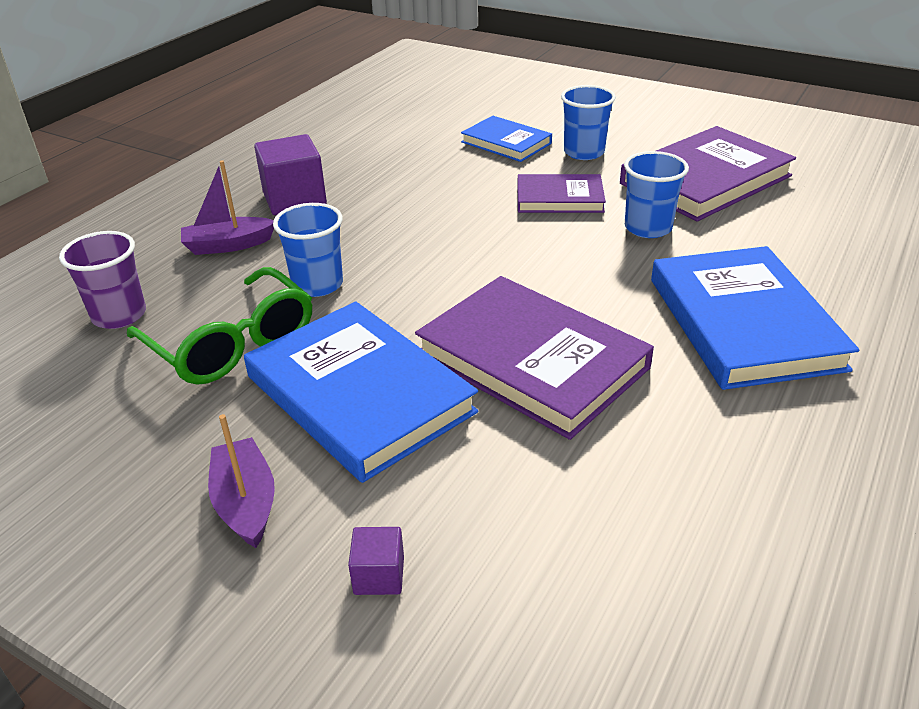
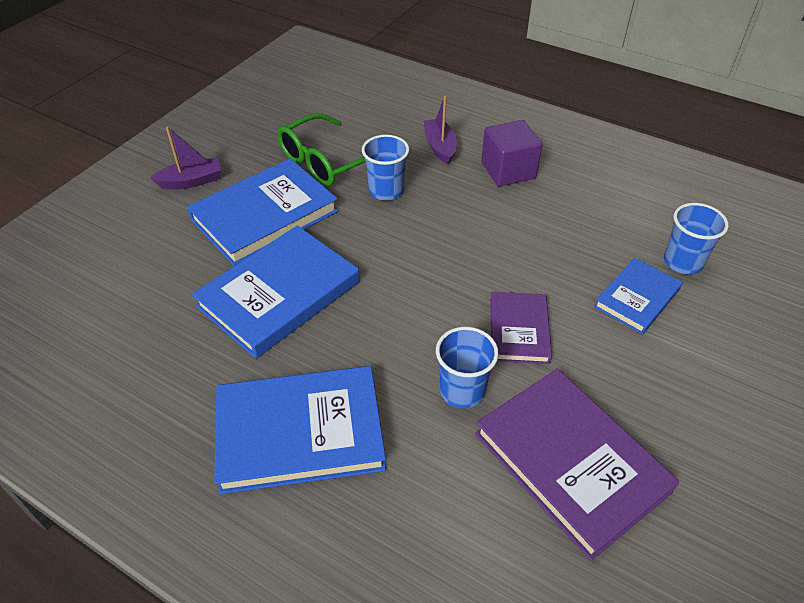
camera: 90 degrees right, 10 degrees up
purple cup [59,231,146,329] -> none
purple cube [348,527,404,595] -> none
purple book [415,276,654,440] -> blue book [192,226,360,359]
blue cup [561,85,616,160] -> blue cup moved to [664,203,729,274]

